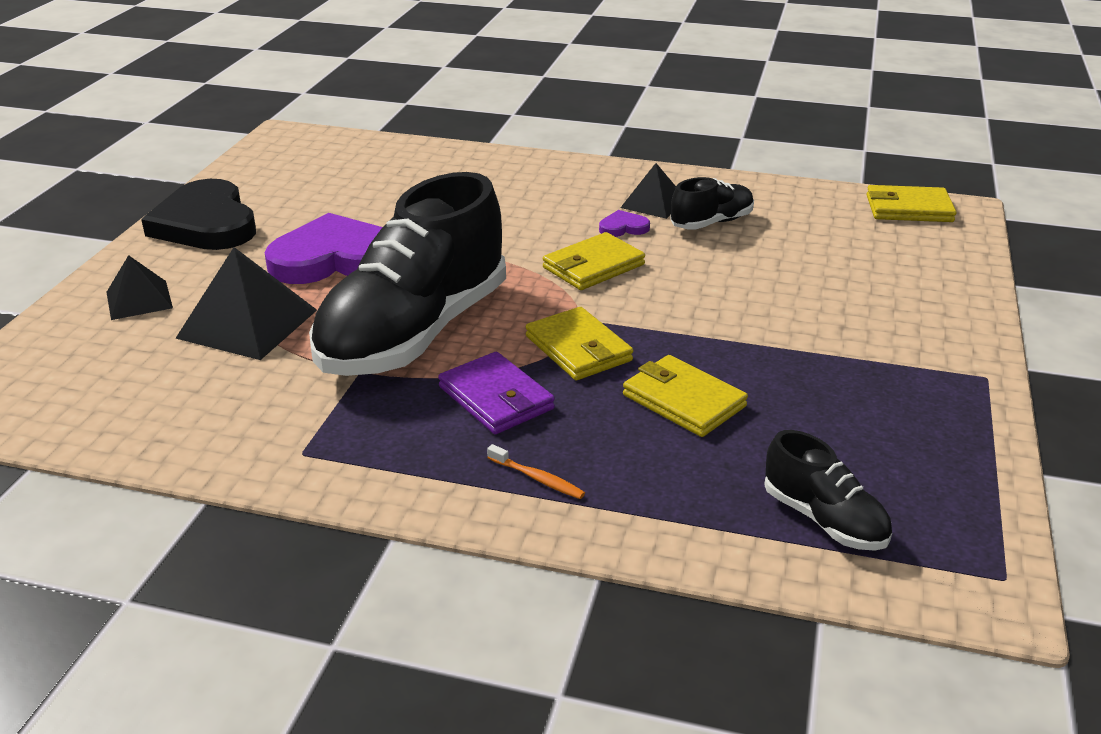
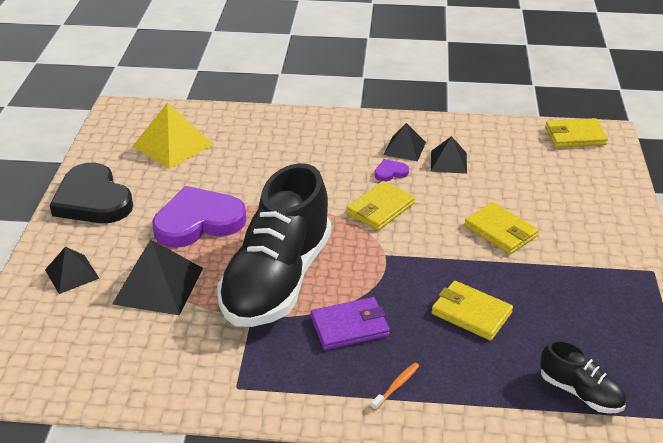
camera: 10 degrees left, 5 degrees up
purple wallet [438,352,555,434] -> purple wallet turned 60 degrees counterclockwise [311,297,390,350]
orange toothbrush [487,444,585,499] -> orange toothbrush turned 75 degrees counterclockwise [371,363,419,411]
yellow wallet [525,307,633,380] -> yellow wallet moved to [464,202,539,254]
black shoe [670,177,754,230] -> black pyramid [431,136,467,174]
none -> yellow pyramid [132,102,214,169]

